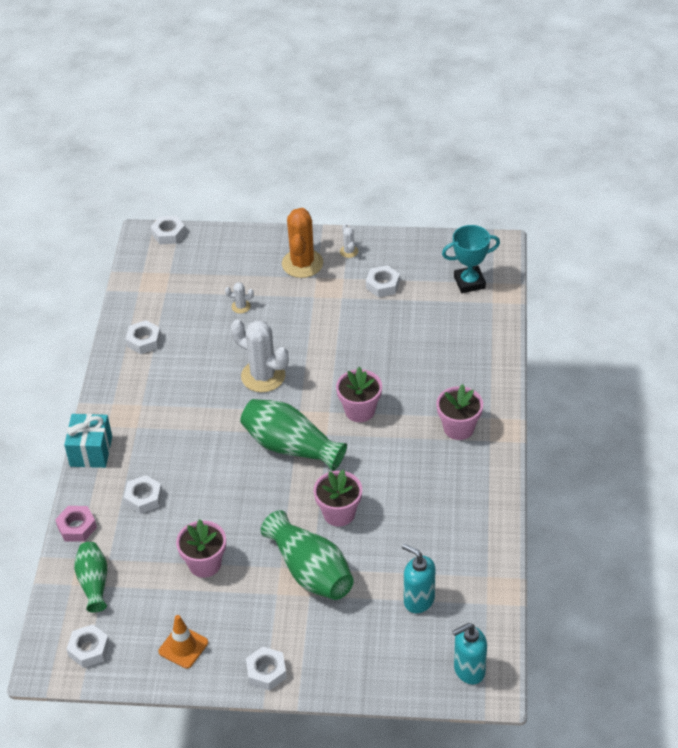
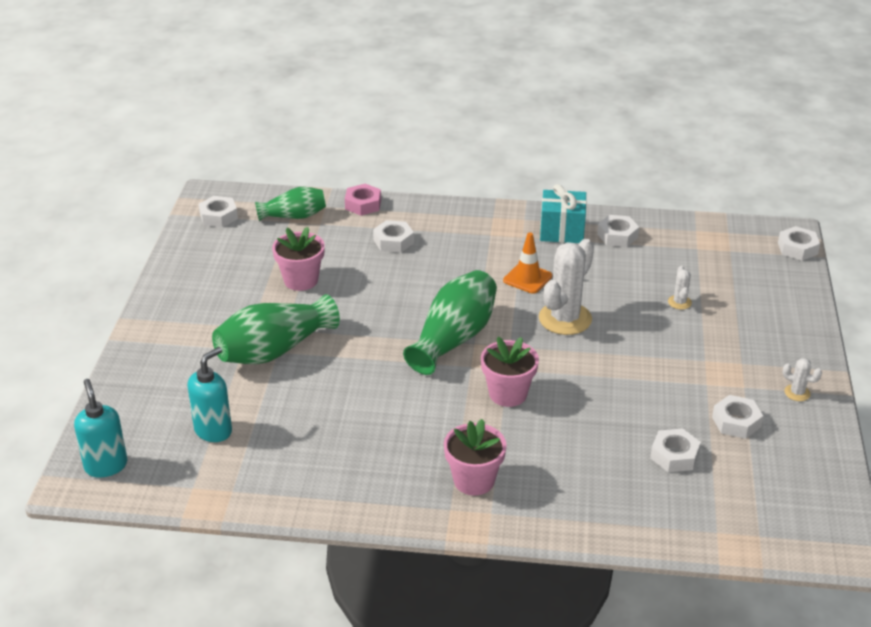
camera: 90 degrees right, 10 degrees down
turquoise gift [64,414,112,468] -> turquoise gift moved to [540,184,587,243]
orange traffic cone [158,615,208,669] -> orange traffic cone moved to [503,232,552,294]
white nut [246,647,287,691] -> white nut moved to [650,428,701,472]
orange cactus [282,208,323,278] -> none
pink flower pot [314,470,362,527] -> none
white cactus [340,224,358,258] -> white cactus turned 45 degrees clockwise [783,358,822,401]
turquoise trophy [442,225,500,293] -> none

